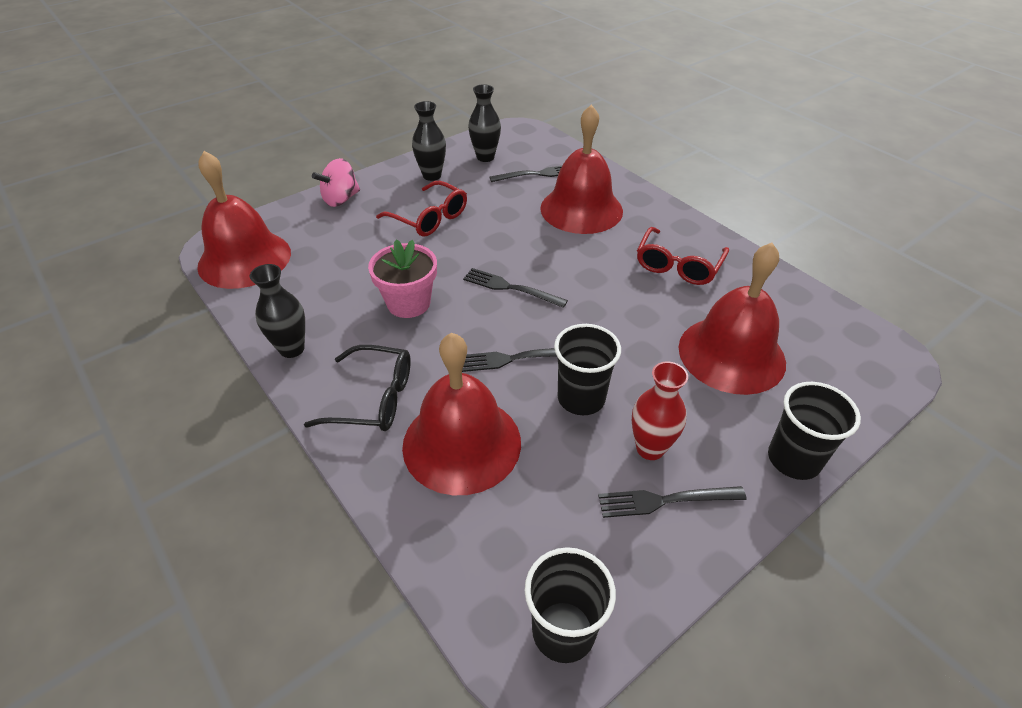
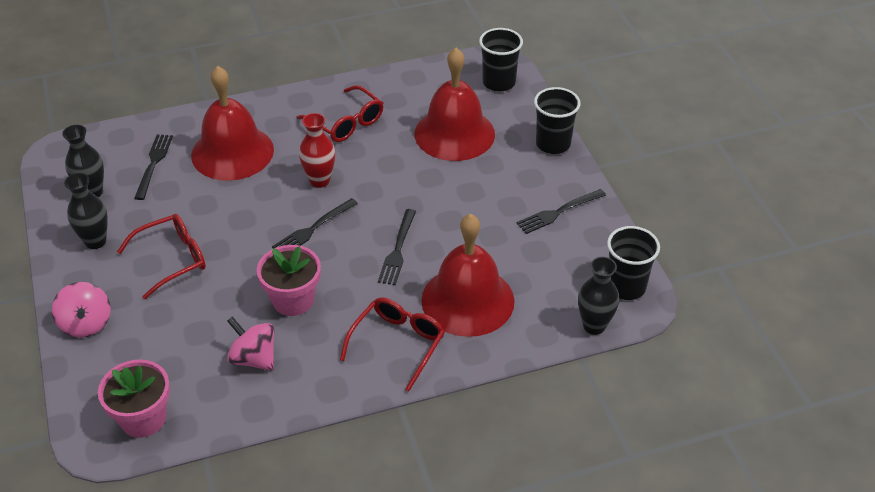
camera: 70 degrees left, 0 degrees up
red bell [197,151,291,289] -> pink flower pot [98,359,170,438]
black vase [250,264,305,358] -> black vase moved to [578,257,619,335]
black glasses [304,345,411,431] -> red glasses [340,297,445,391]
black cup [554,324,621,415] -> black cup moved to [479,28,523,91]
black fork [598,486,747,518] -> black fork turned 45 degrees clockwise [517,189,606,234]
red vase [632,362,688,460] -> red vase moved to [299,113,335,188]
none -> pink spinning top [227,316,274,371]

